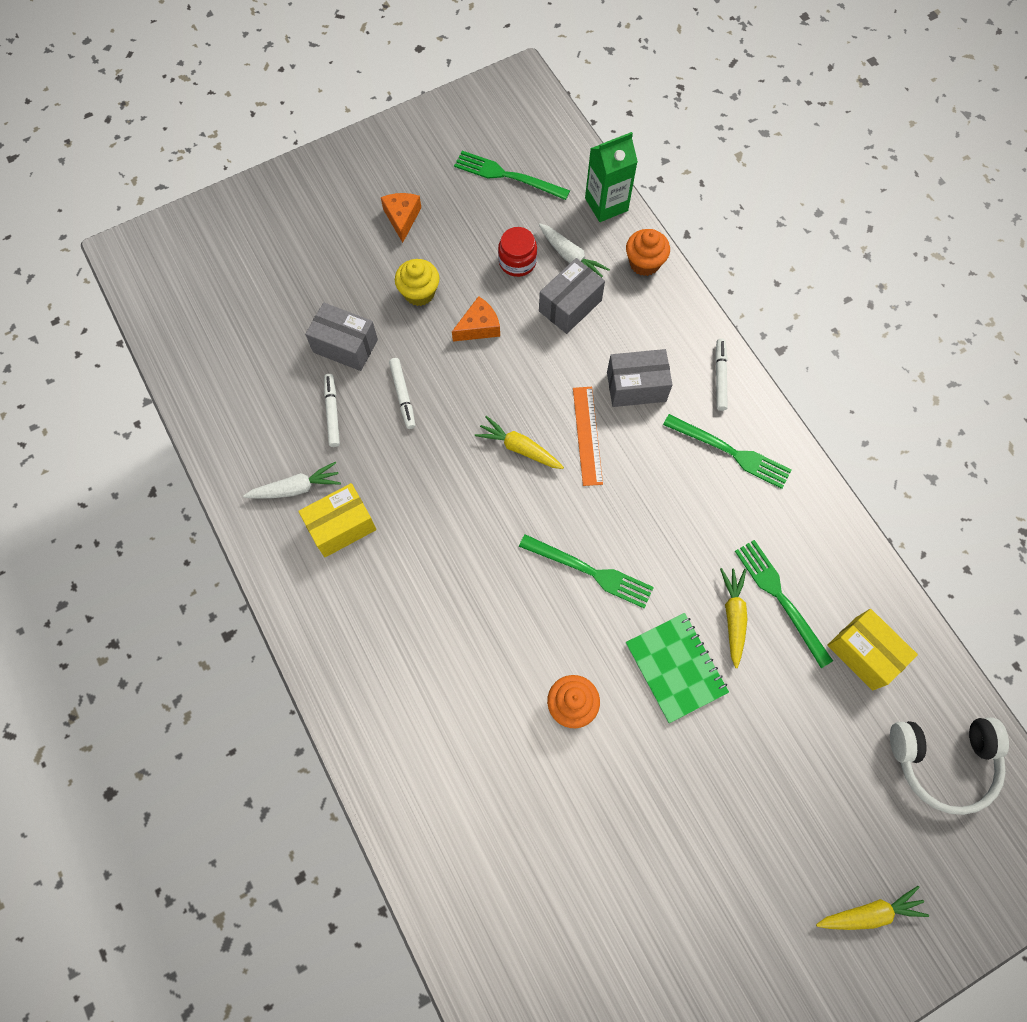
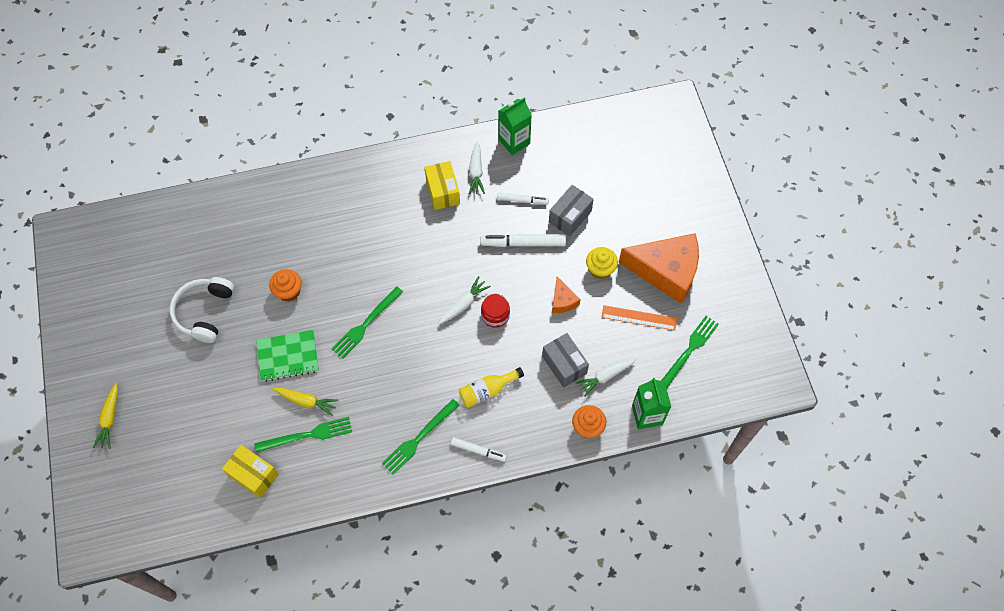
camera: 105 degrees right, 5 degrees down
orange cheese [381,193,421,243] -> orange cheese [618,233,699,304], size x2.24
white marker [389,358,415,429] -> white marker [480,234,566,247], size x1.62
yellow carrot [475,416,564,469] -> white carrot [438,276,491,324]
red jar [498,227,537,277] -> red jar moved to [481,294,510,328]
orange ruler [573,387,603,486] -> orange ruler moved to [601,305,677,331]
grey box [607,349,673,407] -> yellow bottle [459,367,524,408]
yellow box [827,609,918,691] -> yellow box turned 60 degrees clockwise [222,445,279,498]
white headphones [890,717,1009,815] -> white headphones moved to [170,277,234,343]
none -> green carton [498,97,532,155]

